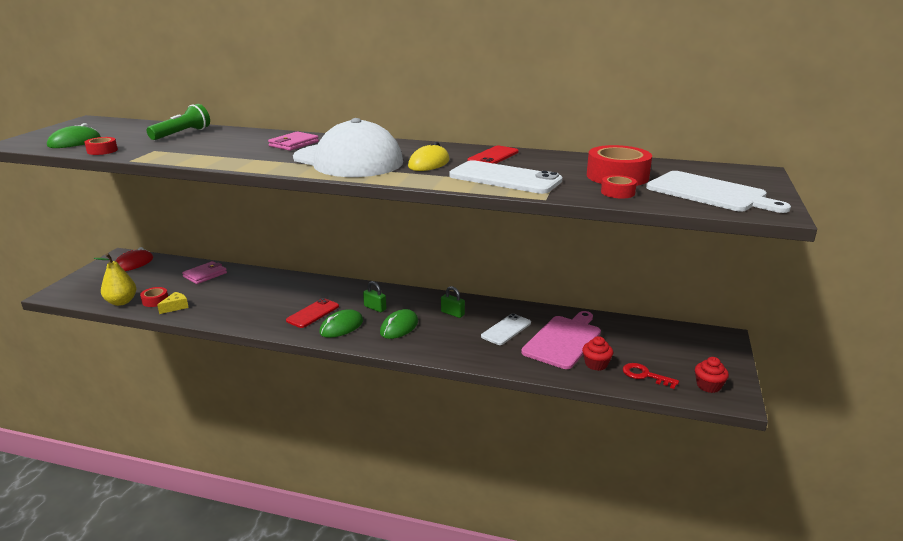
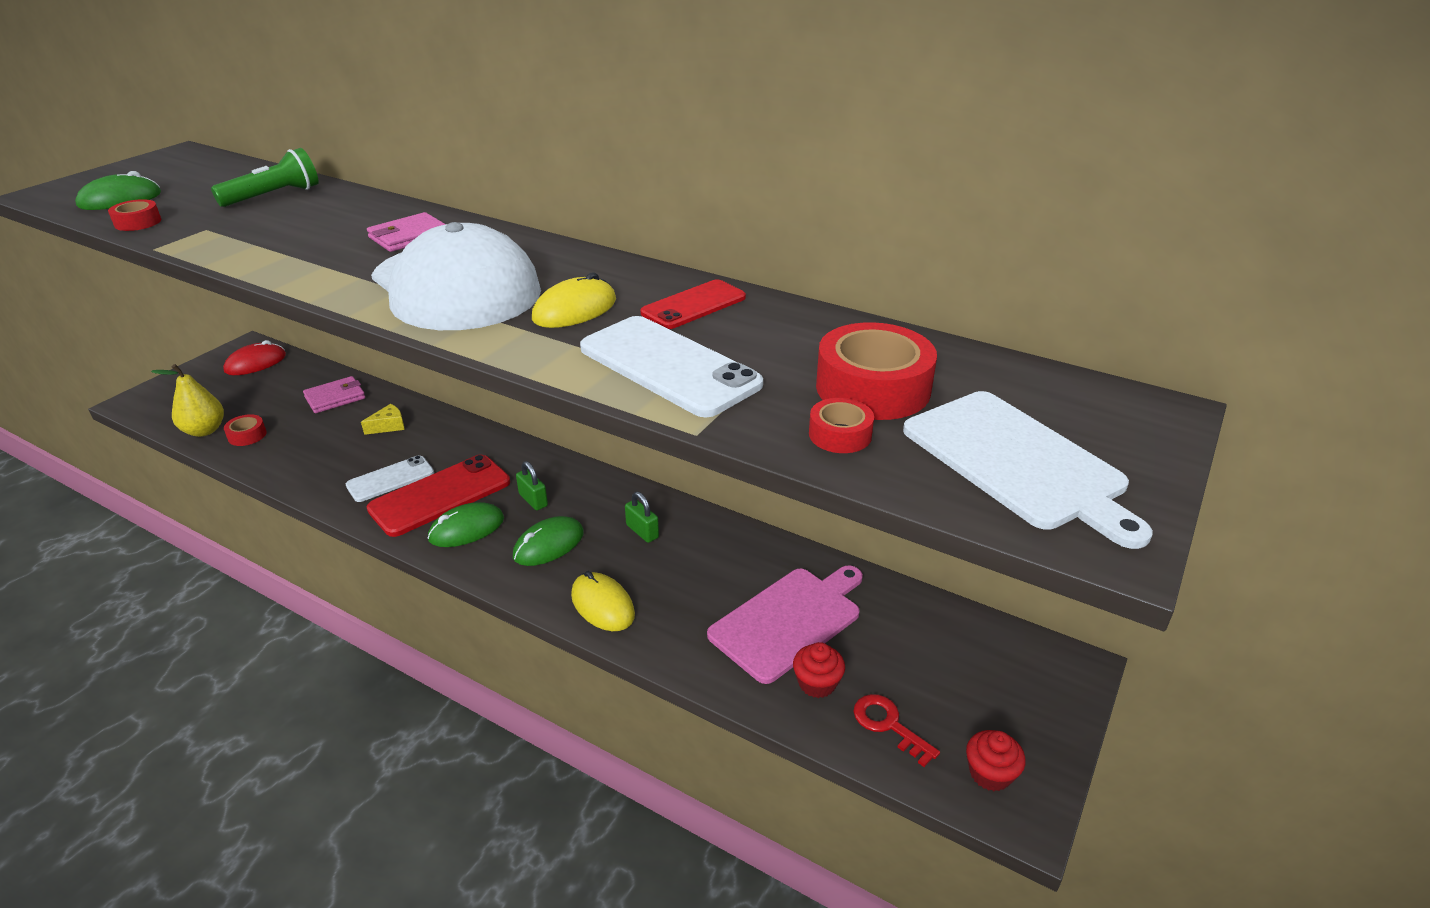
camera: 15 degrees right, 10 degrees up
yellow cheese [157,292,189,314] -> yellow cheese moved to [361,404,404,435]
red phone [286,298,339,328] -> red phone [367,454,510,537], size x1.61
white phone [481,314,531,345] -> white phone moved to [346,455,434,502]
none -> yellow mouse [571,571,635,631]

